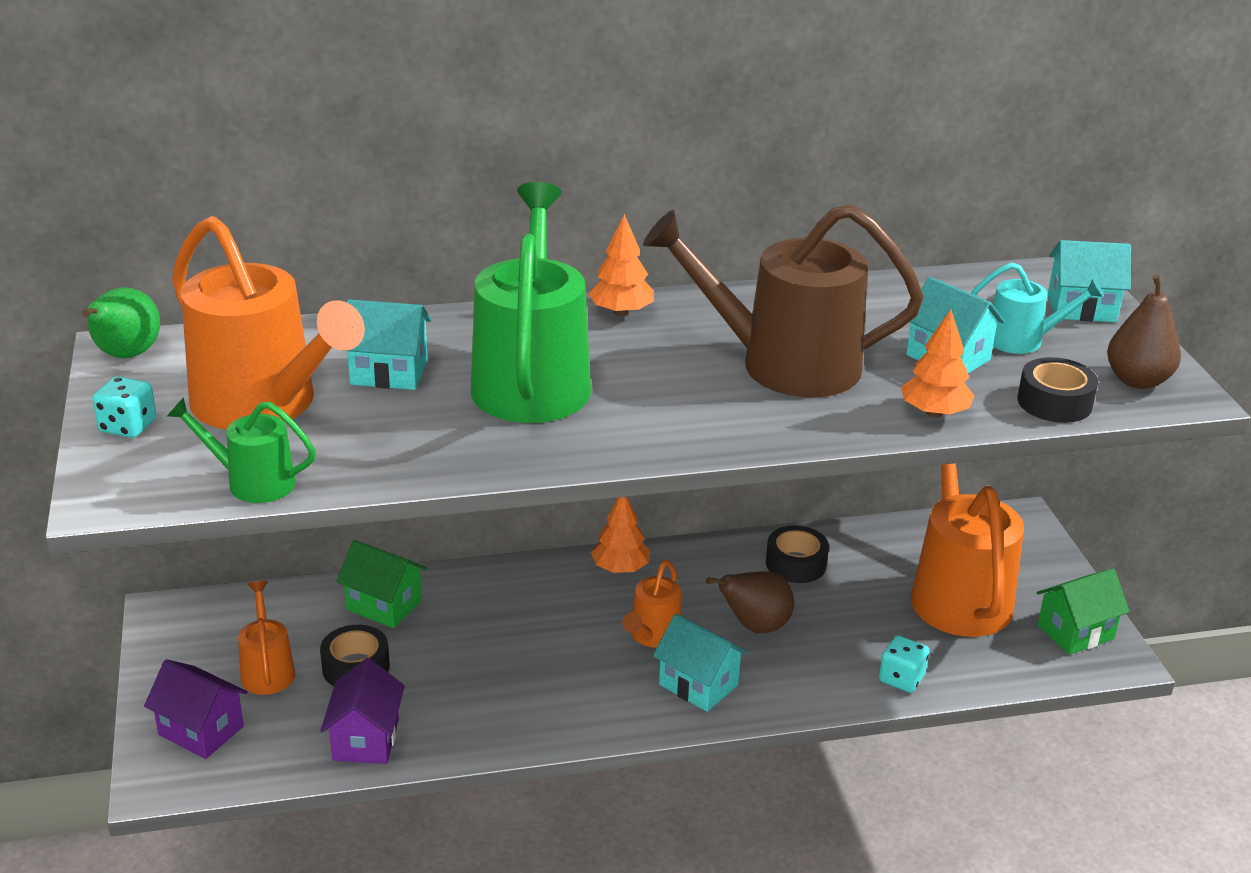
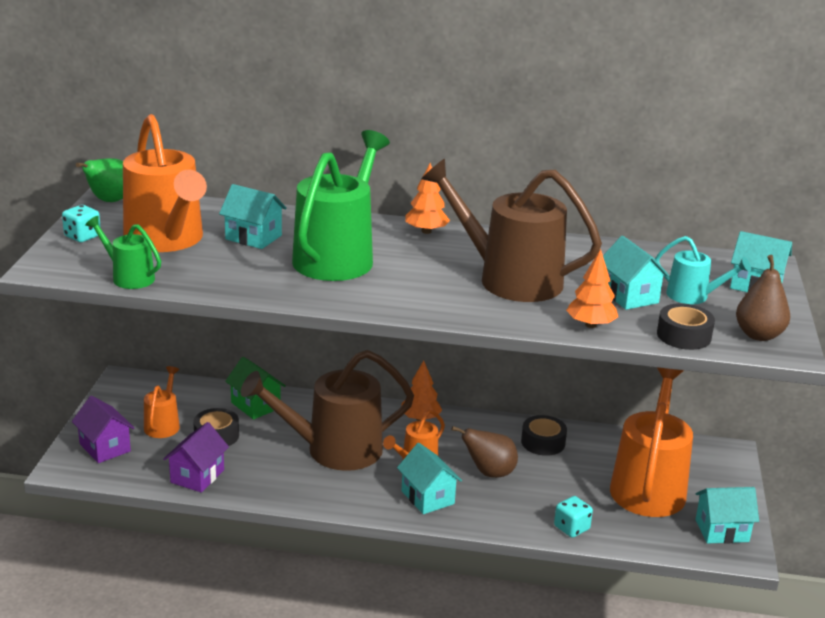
camera: 20 degrees right, 5 degrees down
green house [1037,569,1130,655] -> turquoise house [695,487,759,544]
none -> brown watering can [241,350,414,471]

